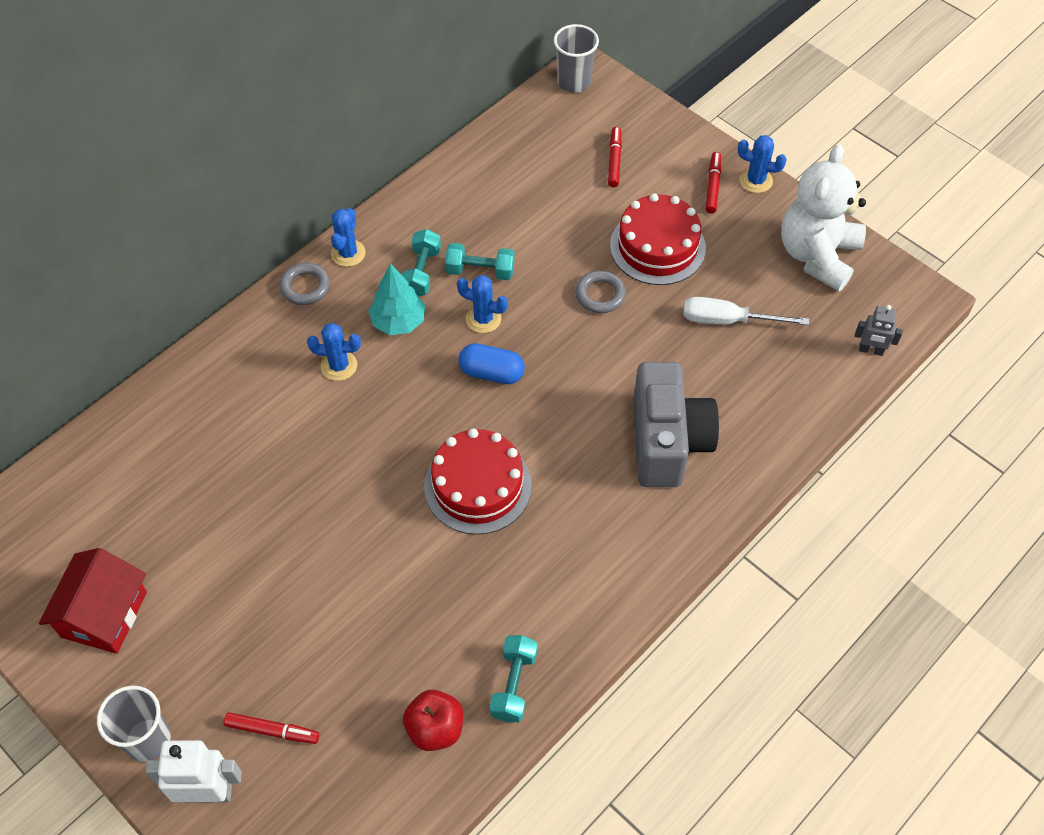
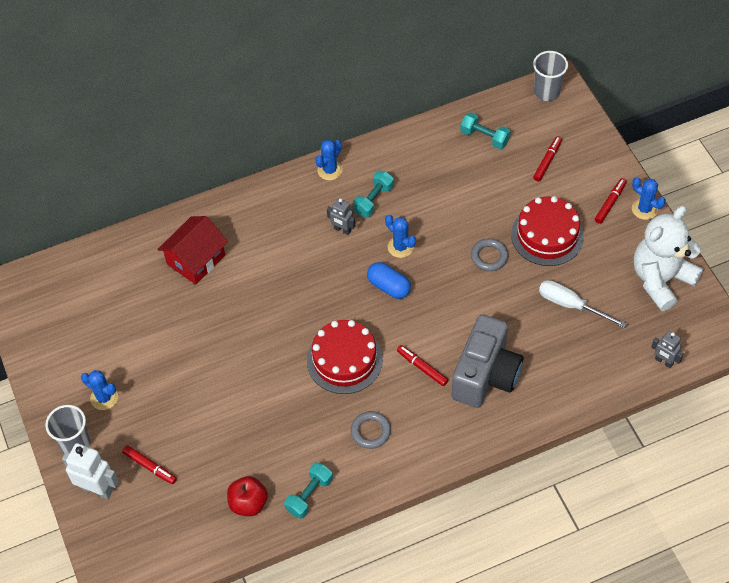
camera: 25 degrees right, 0 degrees up
red house [39,548,147,654] -> red house moved to [157,216,228,285]
grey ring [279,263,330,305] -> grey ring moved to [351,411,391,449]
blue cactus [307,323,361,381] -> blue cactus moved to [81,370,118,410]
turquoise tree [368,264,425,335] -> grey robot [327,198,355,235]
turquoise dumbbell [445,243,515,280] -> turquoise dumbbell moved to [460,112,511,149]
none -> red marker [397,345,448,386]

